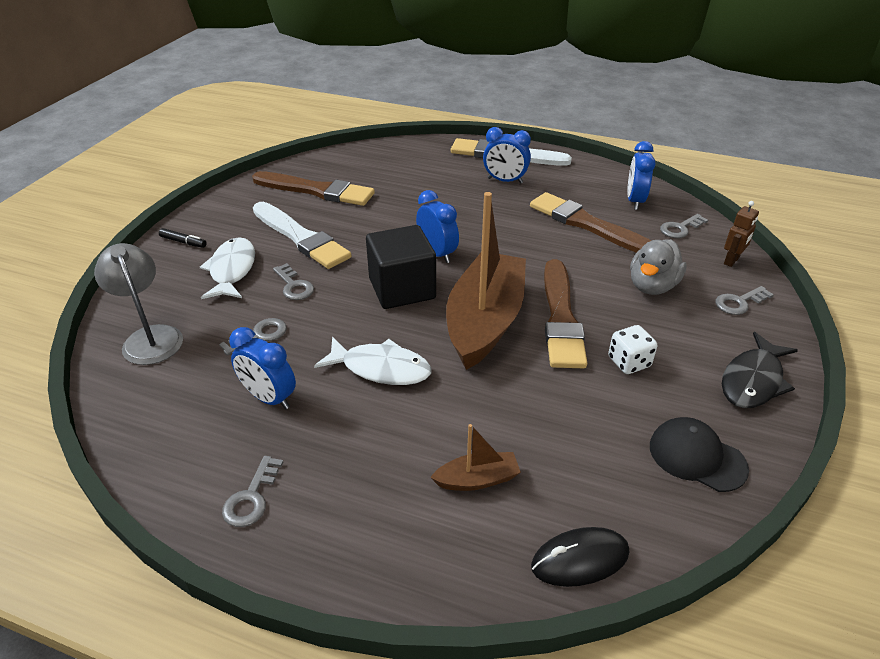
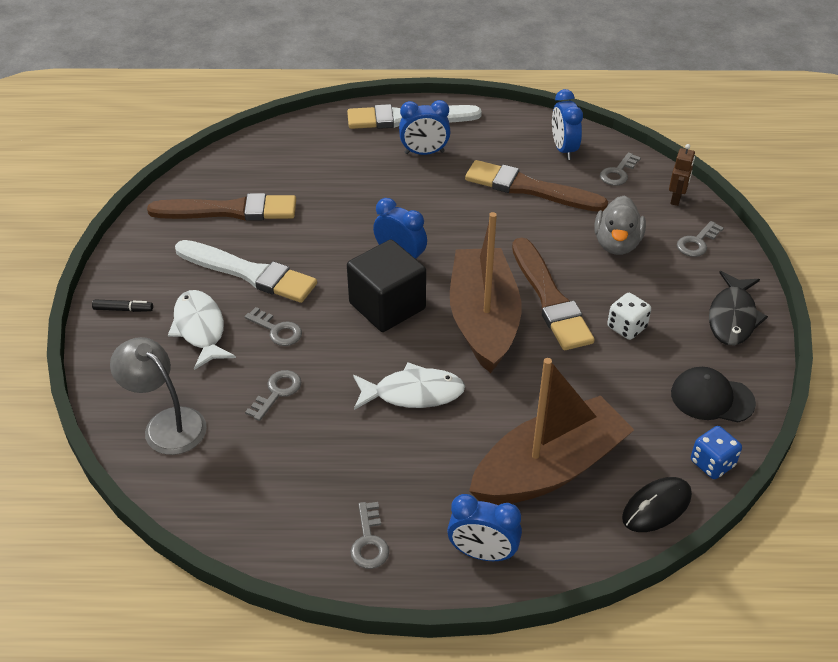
camera: 20 degrees left, 5 degrees up
blue clock [229,327,296,409] -> blue clock moved to [447,494,522,561]
brown boat [430,424,521,491] -> brown boat [469,358,634,505], size x2.31
none -> blue dice [691,426,742,479]

